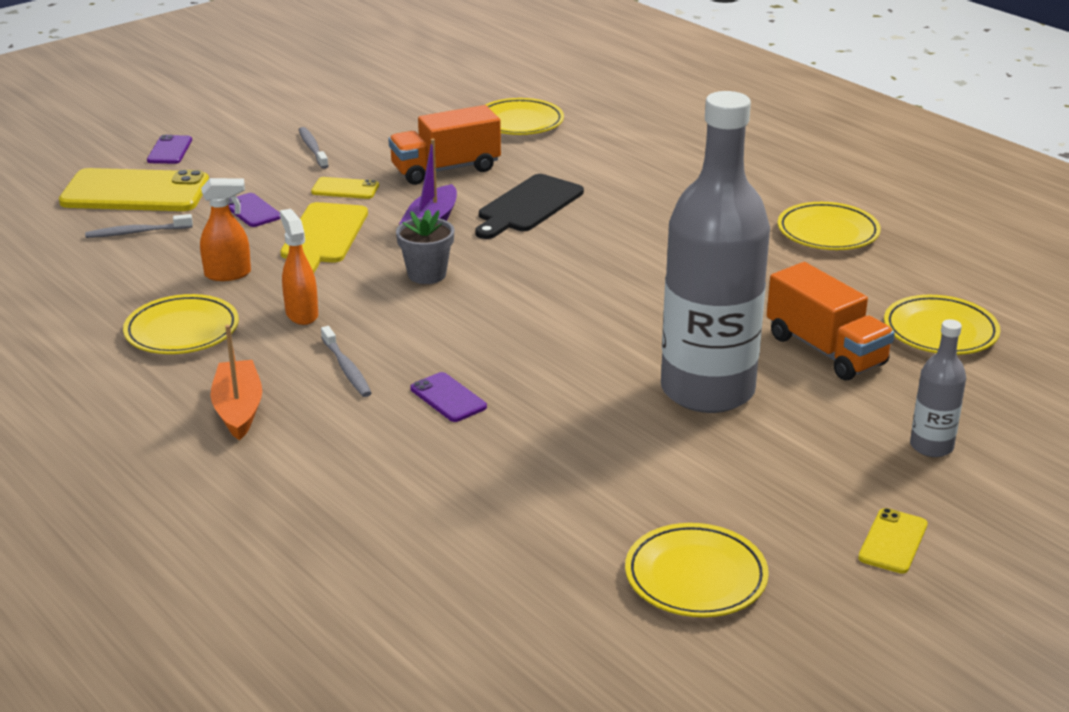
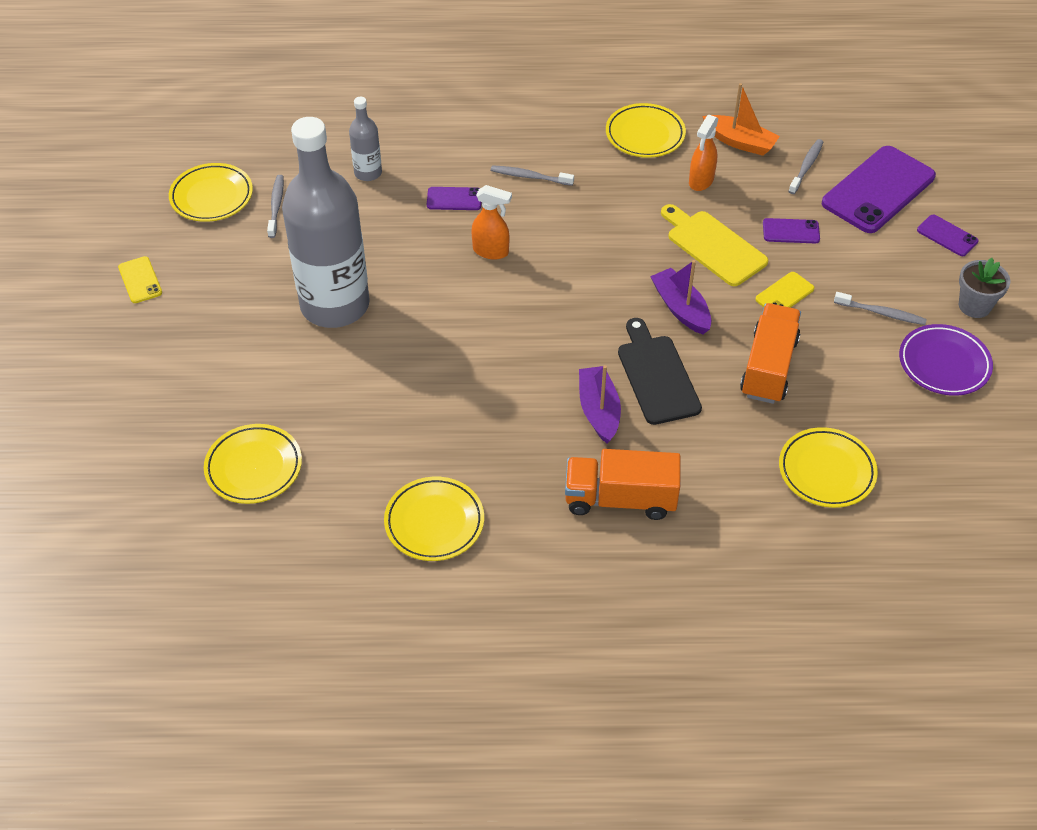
camera: 130 degrees right, 20 degrees up
yellow phone [59,168,209,211] -> purple phone [822,146,936,233]
orange boat [210,325,262,441] -> orange boat moved to [702,83,780,156]
orange spray bottle [280,209,318,325] -> orange spray bottle moved to [471,185,512,260]
grey flower pot [396,210,455,284] -> grey flower pot moved to [958,258,1011,318]
orange truck [767,262,895,381] -> orange truck moved to [565,449,681,520]
grey bottle [910,319,966,457] -> grey bottle moved to [349,97,382,181]
none -> grey toothbrush [267,175,284,238]
none -> purple boat [579,365,621,444]
none -> purple plate [899,324,993,396]

